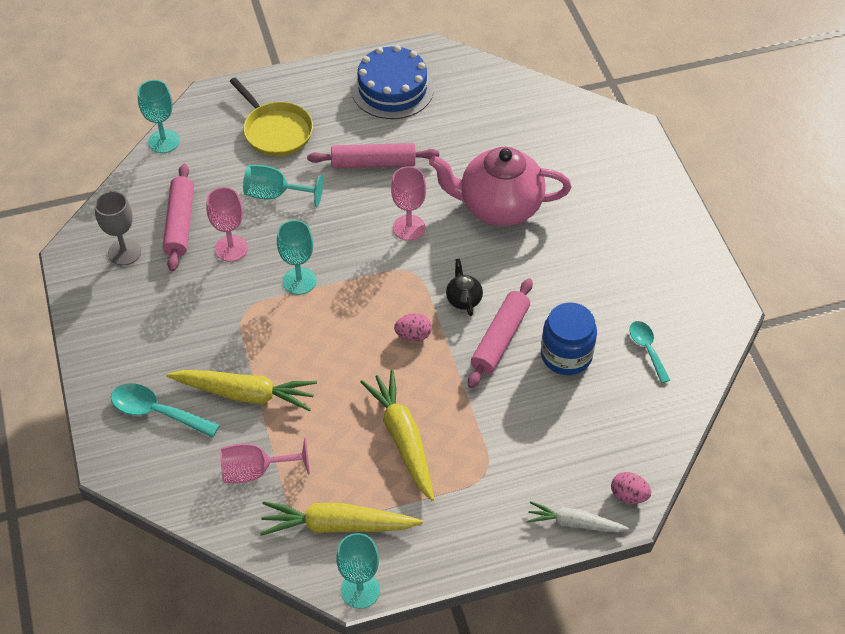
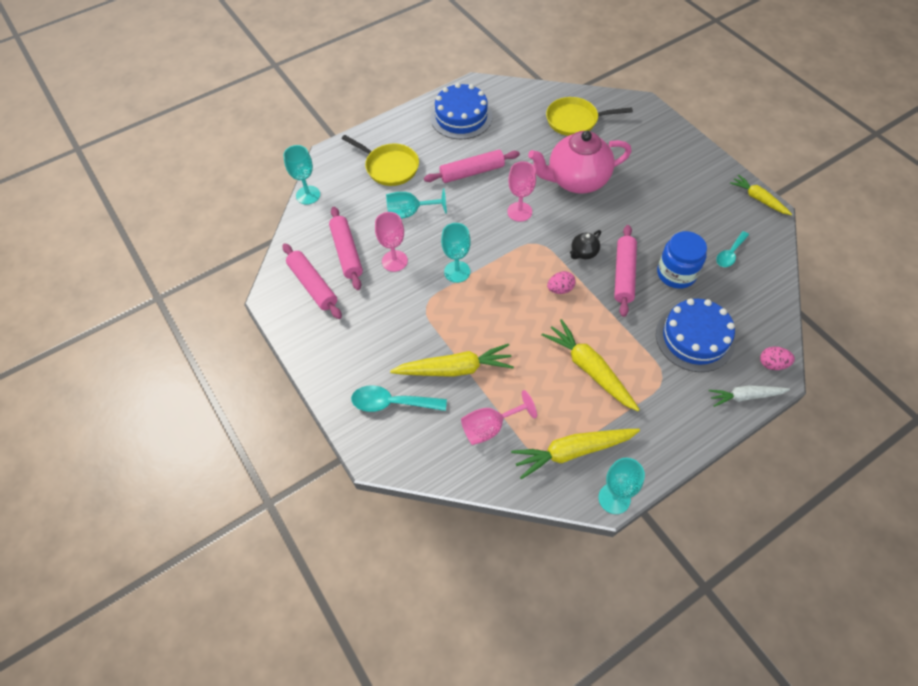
camera: 15 degrees left, 5 degrees up
grey goblet [94,191,141,266] -> pink rolling pin [283,243,342,319]
black teapot [446,259,483,316] -> black teapot turned 105 degrees counterclockwise [570,230,601,259]
turquoise spoon [629,321,670,383] -> turquoise spoon turned 105 degrees counterclockwise [716,231,749,267]
none -> yellow pan [546,97,633,136]
none -> blue cake [656,298,735,372]
none -> yellow carrot [730,175,792,215]

